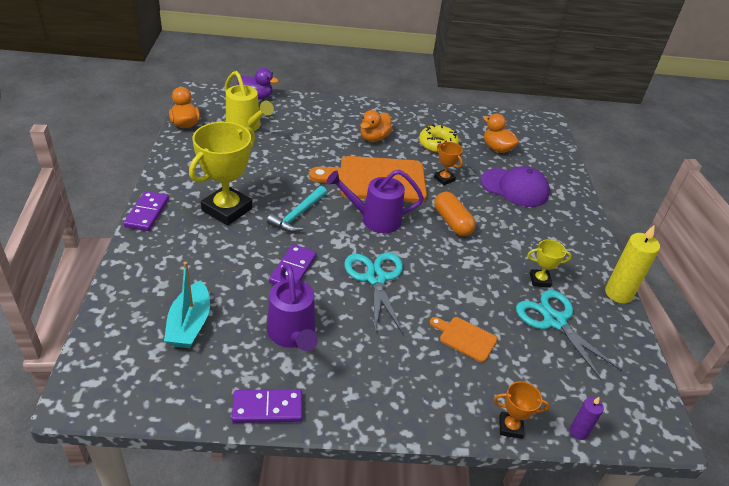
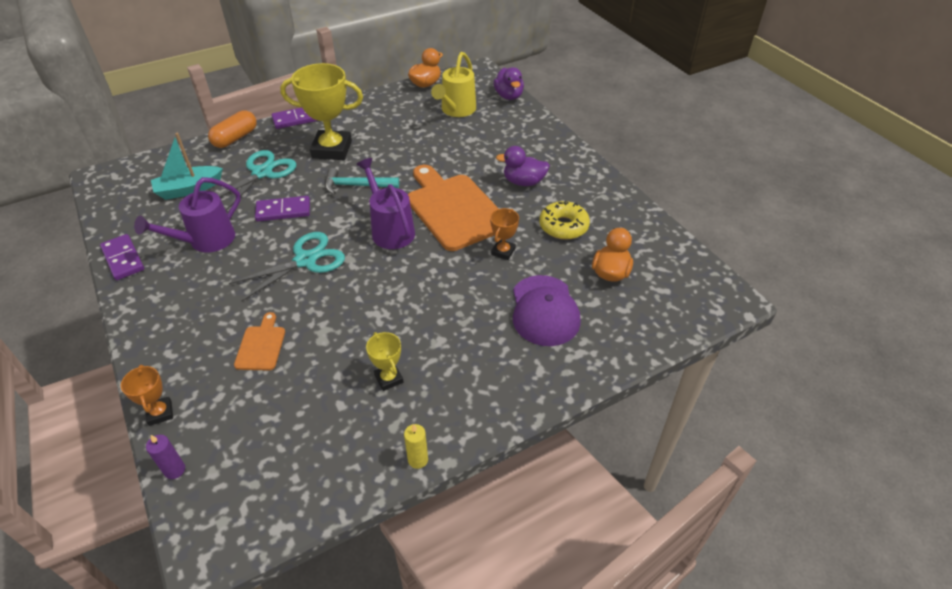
camera: 65 degrees right, 5 degrees up
orange duck [360,110,393,142] -> purple duck [496,146,550,186]
orange capsule [434,192,476,236] -> orange capsule moved to [208,110,257,148]
turquoise scissors [516,290,622,381] -> turquoise scissors moved to [219,150,296,211]
yellow candle [605,225,660,304] -> yellow candle [404,424,428,469], size x0.54

